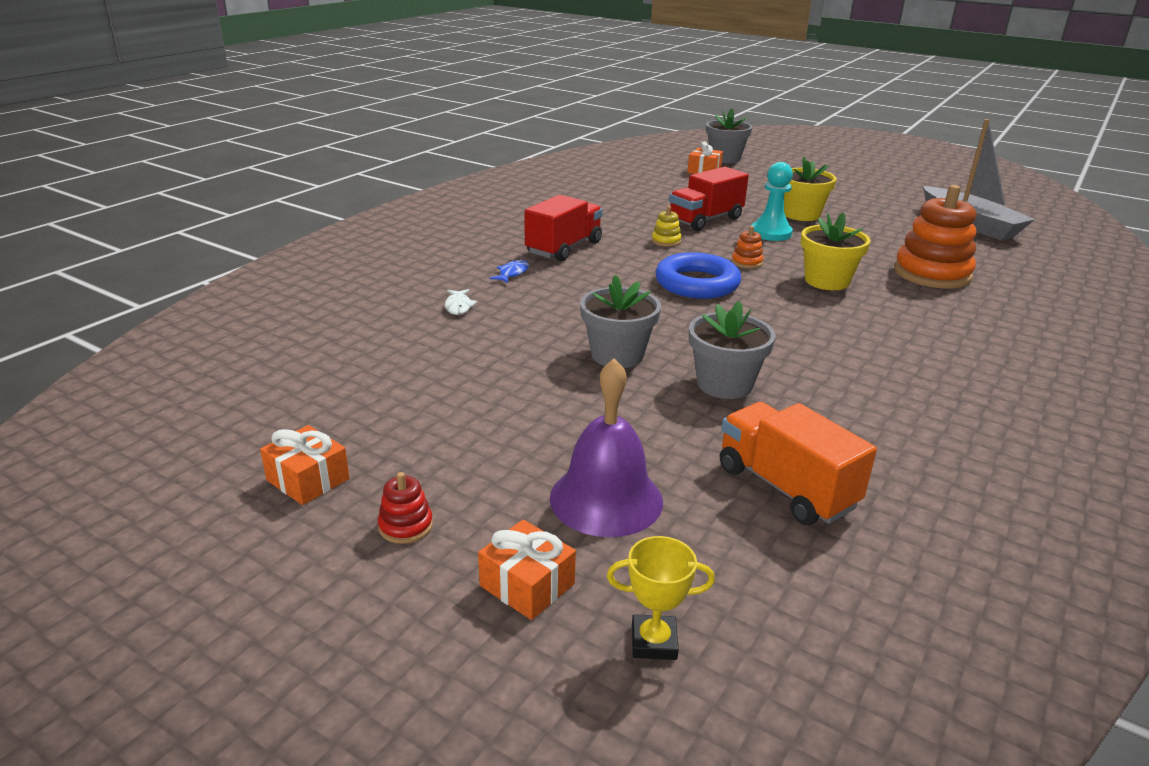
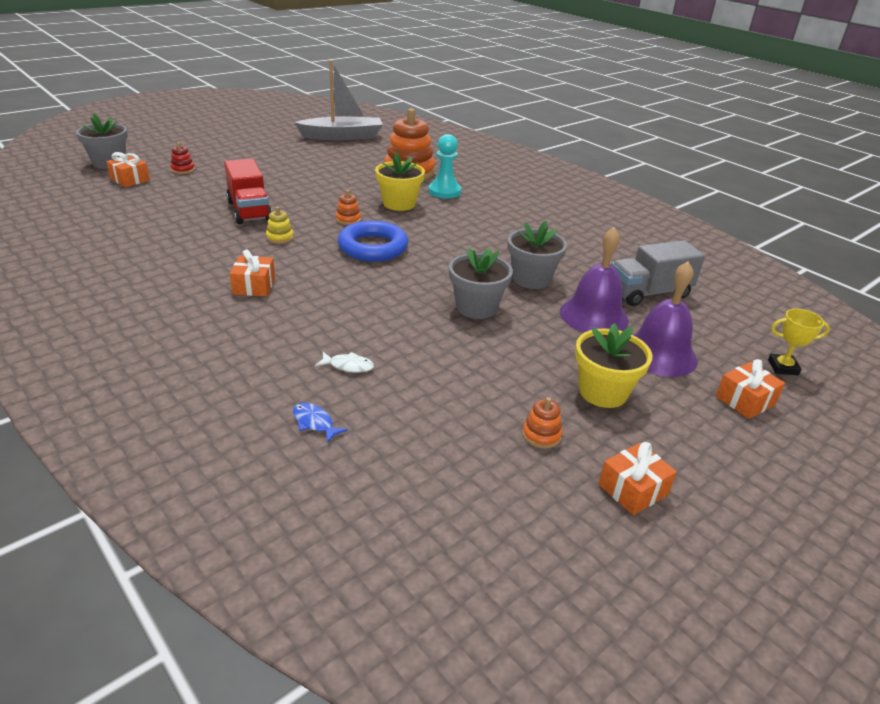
camera: 75 degrees left, 5 degrees up
red stacking toy [378,472,433,544] -> red stacking toy moved to [170,142,195,174]
blue fish [489,259,529,283] -> blue fish moved to [293,403,348,443]
red truck [524,195,603,261] -> orange gift [230,249,275,296]
yellow trophy [607,536,715,660] -> yellow trophy turned 75 degrees clockwise [768,309,830,375]
orange truck [720,402,877,525] -> grey truck [611,240,705,306]
turquoise pawn [751,162,793,241] -> turquoise pawn moved to [428,134,461,198]
yellow flower pot [784,156,837,221] -> yellow flower pot moved to [575,323,652,408]
none -> orange stacking toy [522,397,562,449]
none -> purple bell [560,227,629,332]

